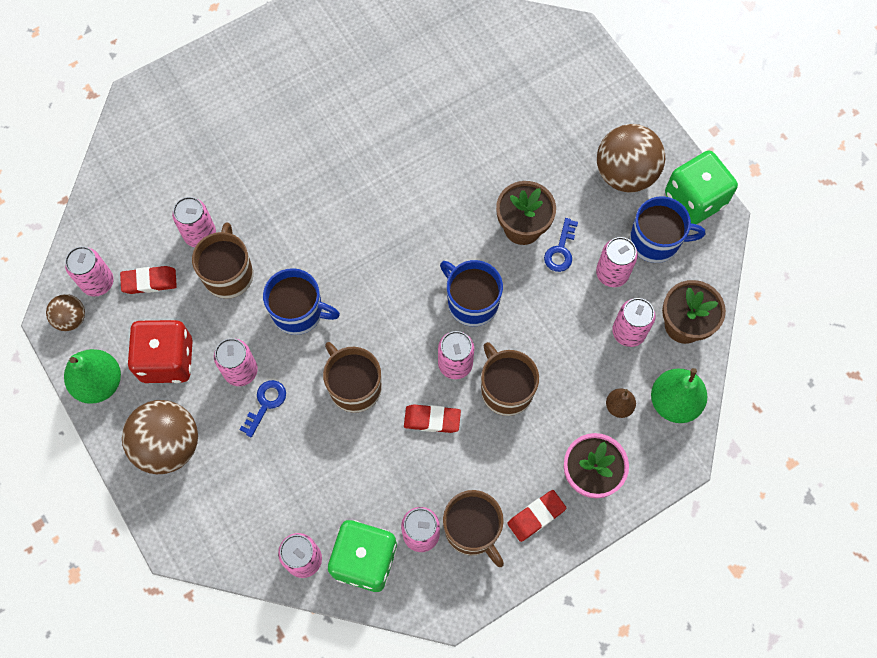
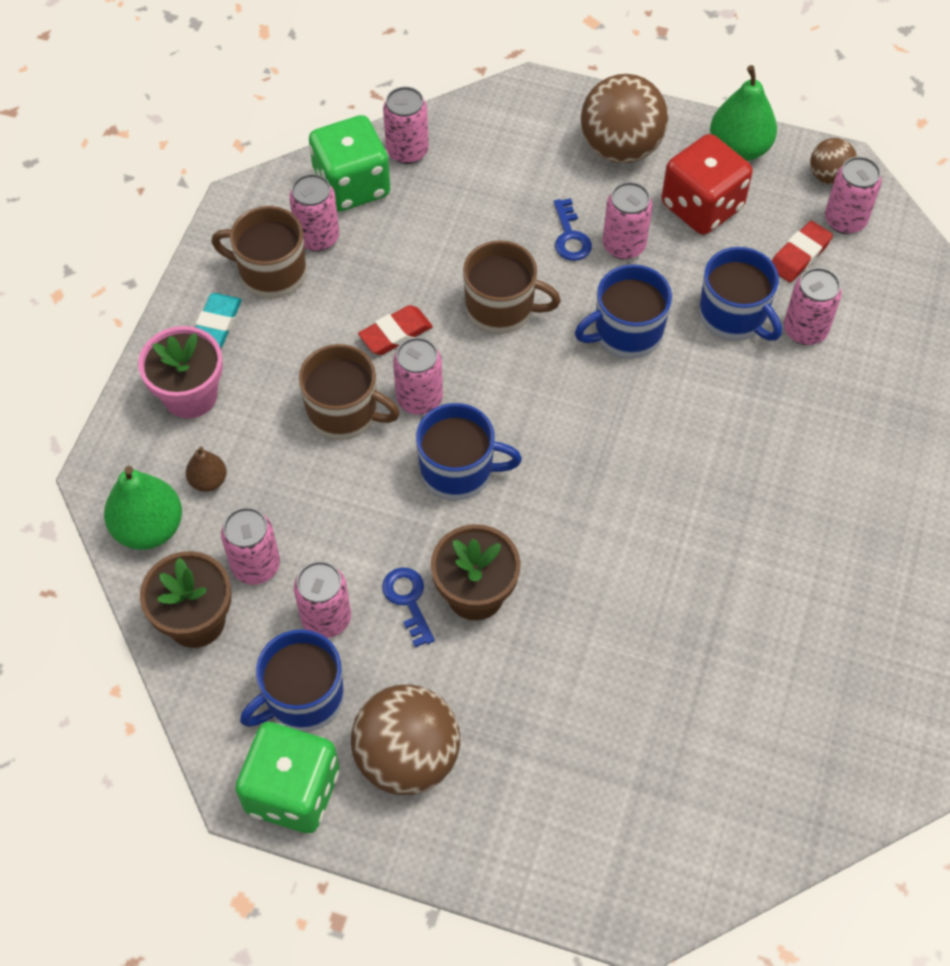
camera: 140 degrees right, 10 degrees down
brown mug [192,222,253,299] -> blue mug [699,247,782,341]
red eraser [507,490,566,542] -> turquoise eraser [196,293,242,348]

